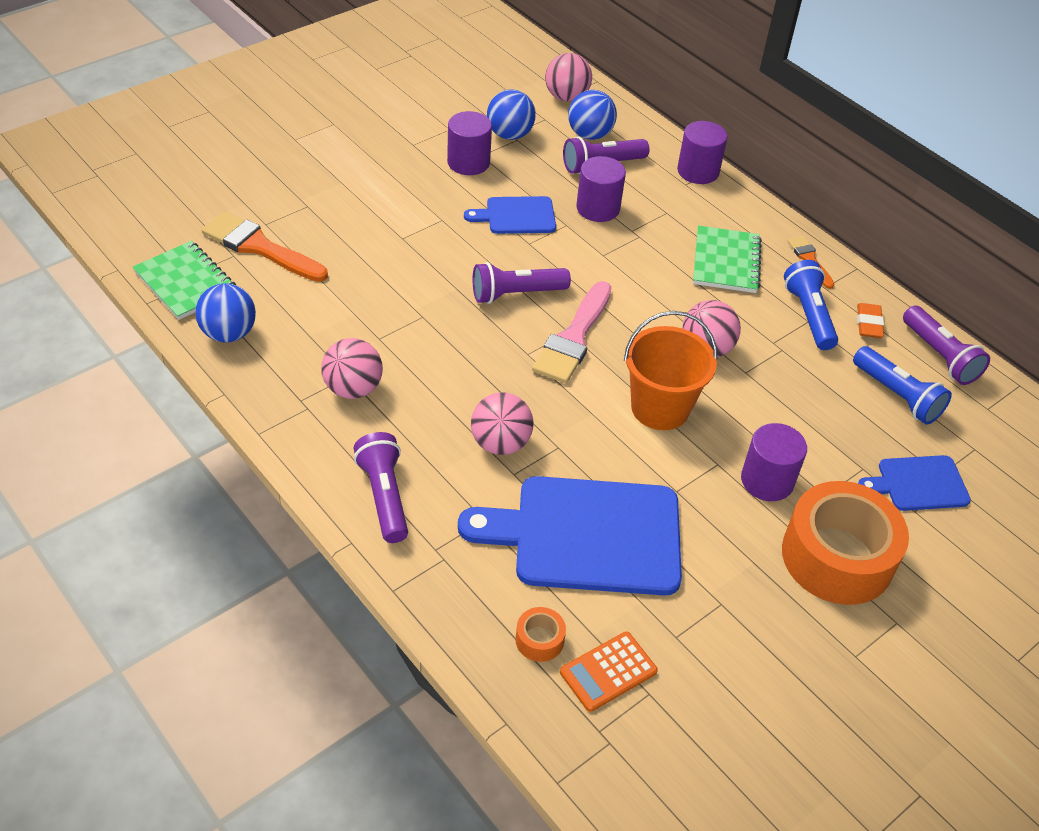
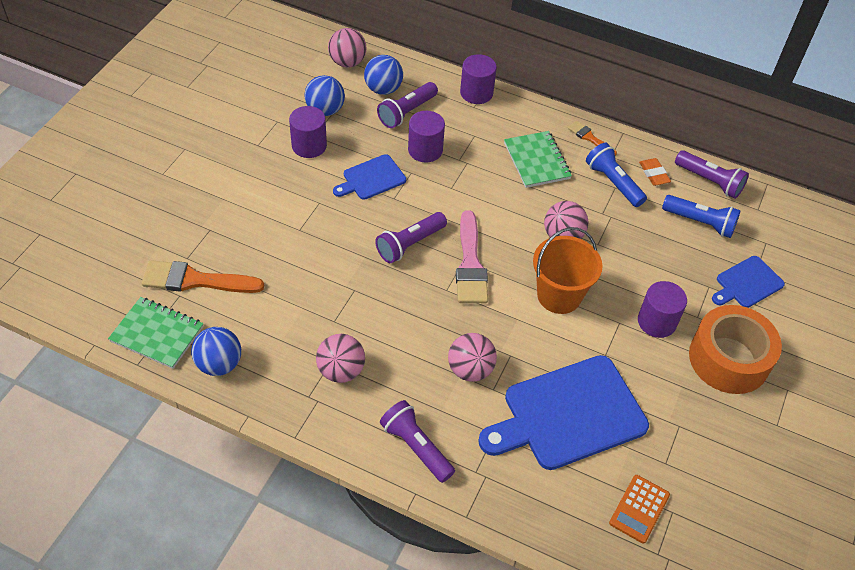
camera: 25 degrees left, 5 degrees up
orange tape [515,607,566,662] -> none

